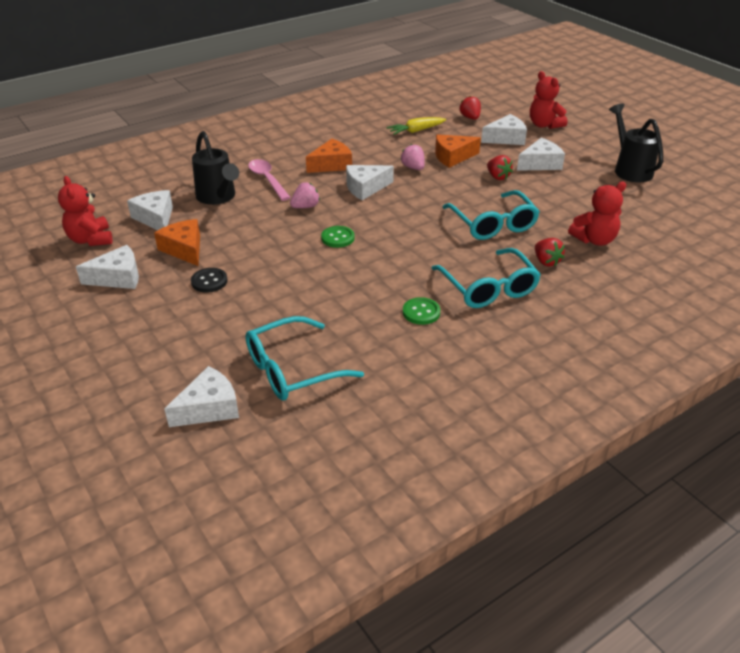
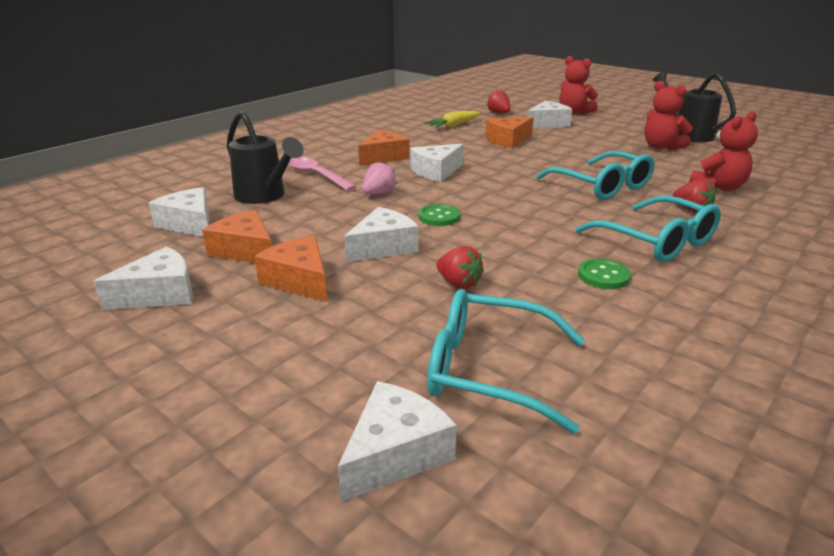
camera: 15 degrees left, 10 degrees down
red teddy bear [58,176,112,246] -> red teddy bear moved to [644,81,692,150]
black button [191,268,228,293] -> orange cheese [254,236,327,302]
turquoise glasses [245,316,364,400] -> turquoise glasses turned 60 degrees clockwise [427,289,585,434]
pink strawberry [401,144,425,170] -> none
red strawberry [487,155,513,180] -> red strawberry moved to [436,246,484,289]
white cheese [517,138,565,171] -> white cheese moved to [344,207,419,262]

